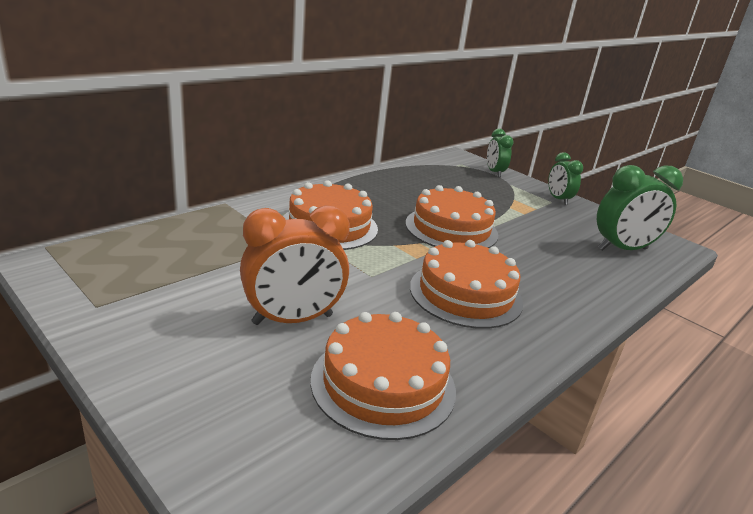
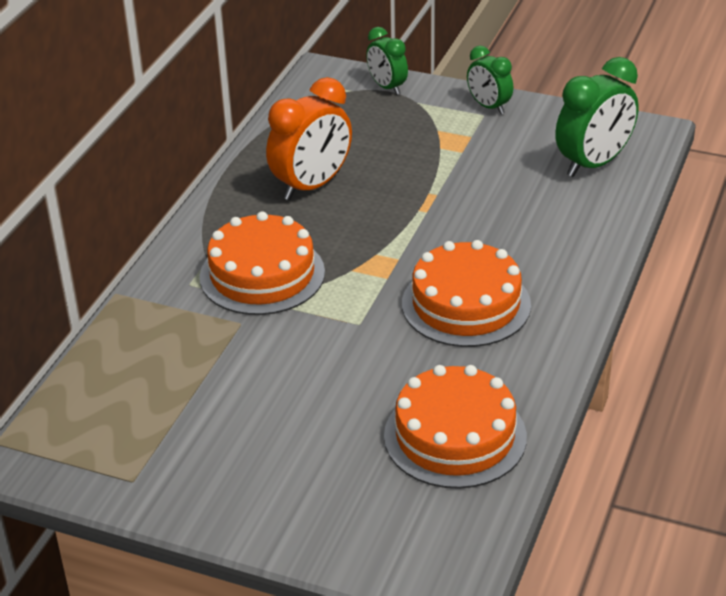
camera: 20 degrees left, 10 degrees up
orange clock [240,205,350,325] -> orange clock moved to [266,77,352,200]
orange cake [406,185,498,248] -> none

